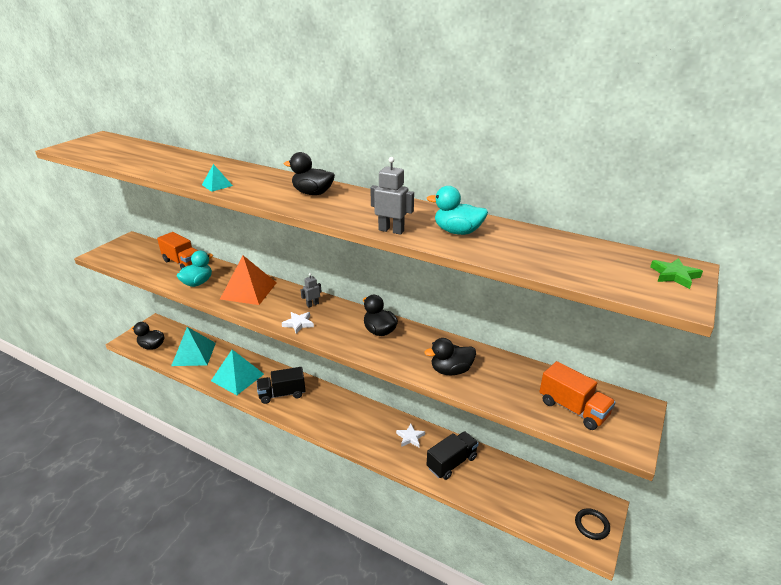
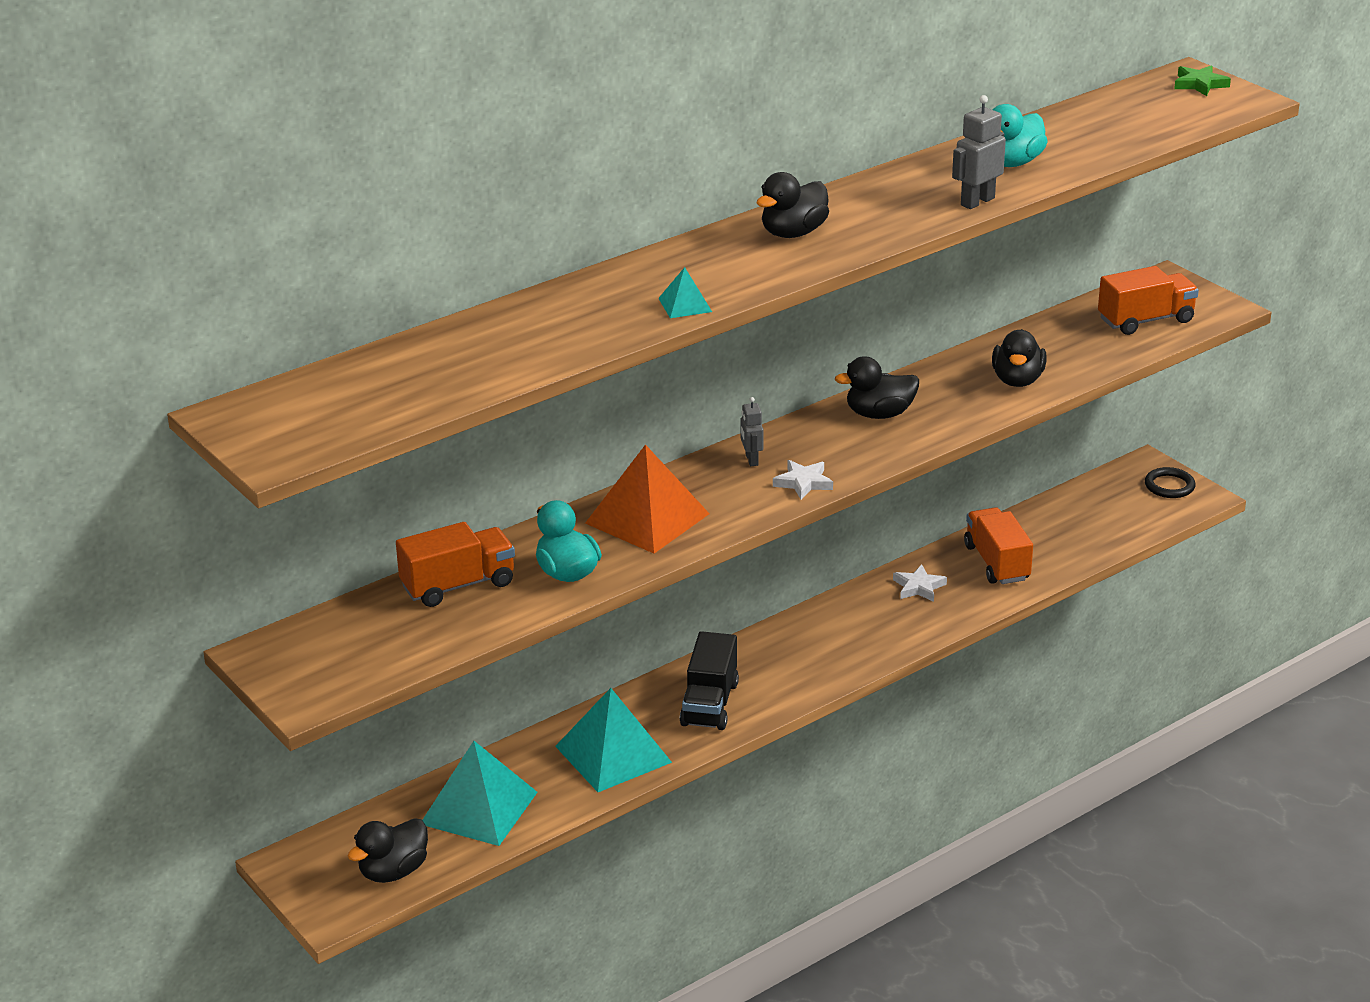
camera: 65 degrees left, 0 degrees up
black truck [426,431,479,480] -> orange truck [964,507,1033,584]

